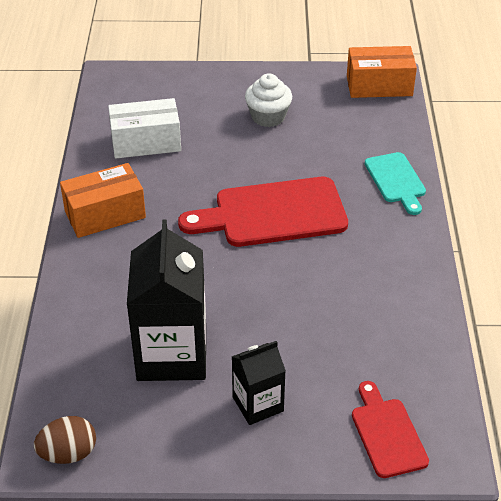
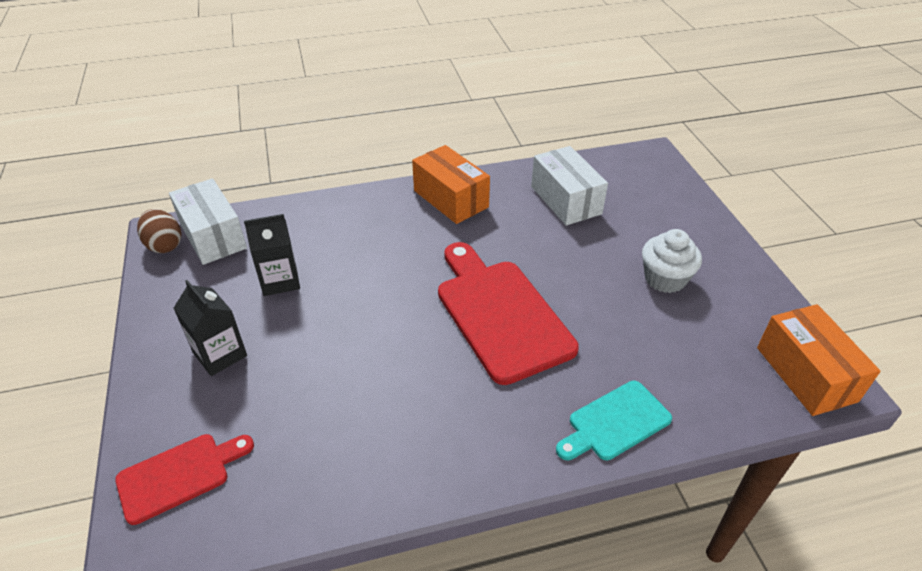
camera: 75 degrees right, 0 degrees up
black carton [127,219,206,381] -> black carton [244,214,300,296], size x0.55
none -> white box [169,178,247,265]

